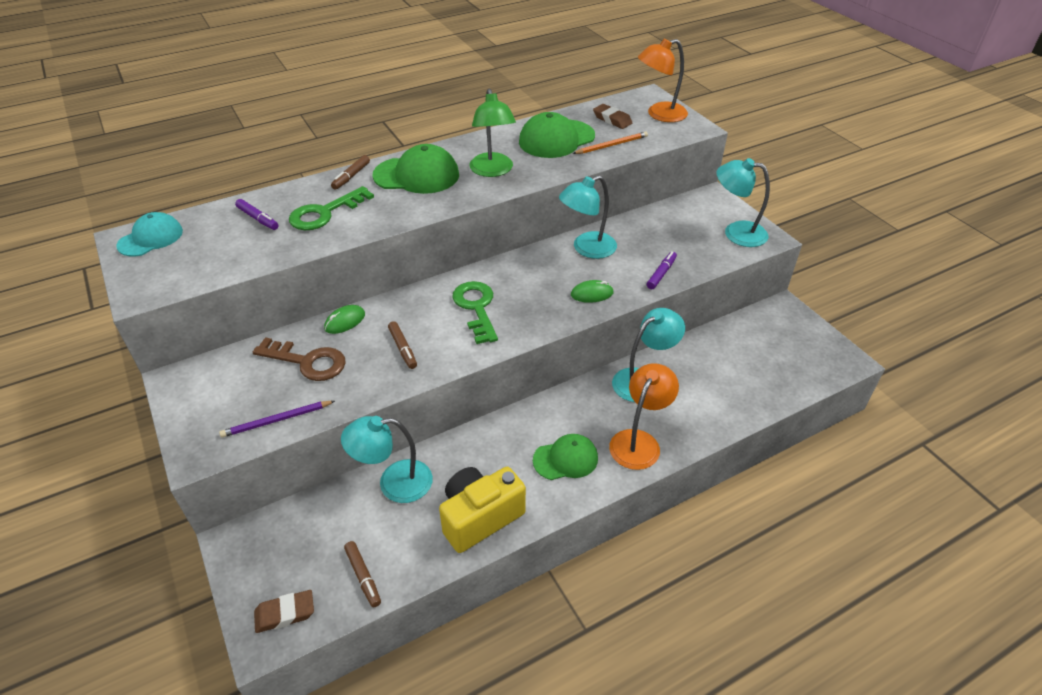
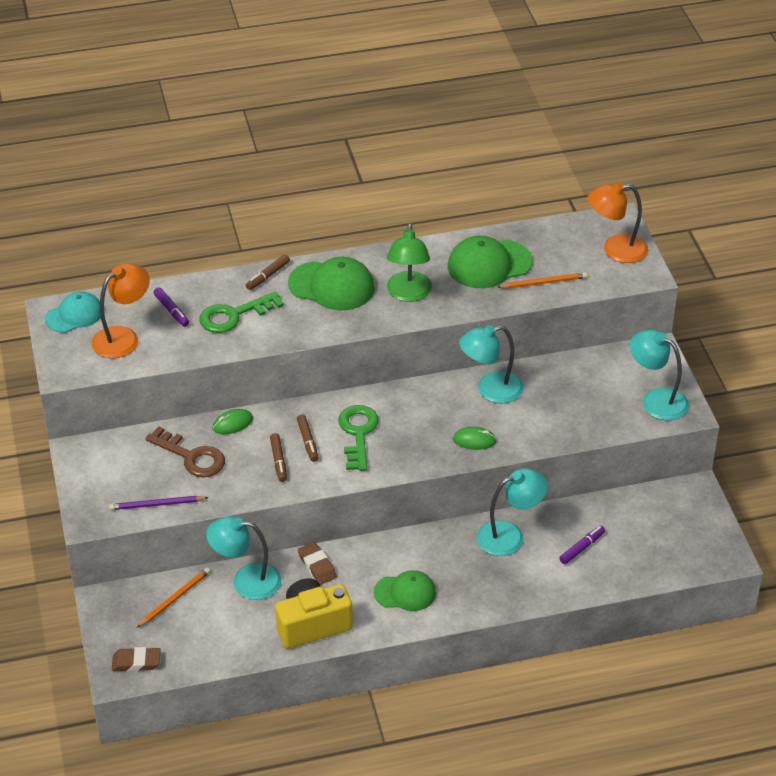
camera: 15 degrees right, 0 degrees up
brown marker [344,541,381,607] -> brown marker moved to [297,414,318,462]
brown eraser [593,104,632,129] -> brown eraser moved to [298,542,337,585]
orange lamp [609,363,679,470] -> orange lamp moved to [92,263,150,358]
purple marker [647,251,677,289] -> purple marker moved to [559,526,605,564]
none -> orange pencil [137,568,210,628]

